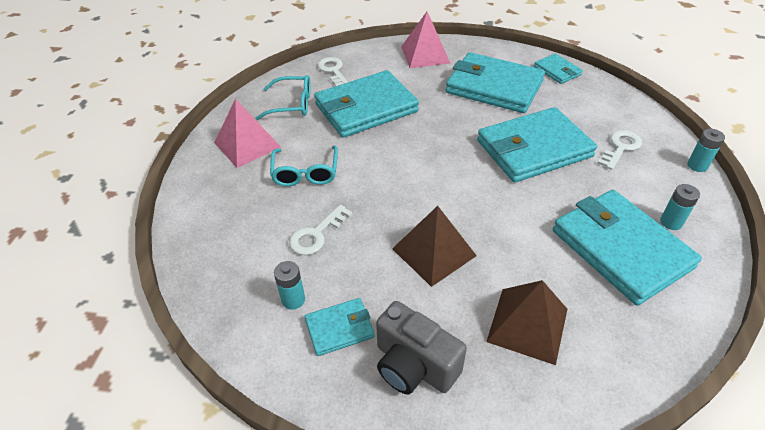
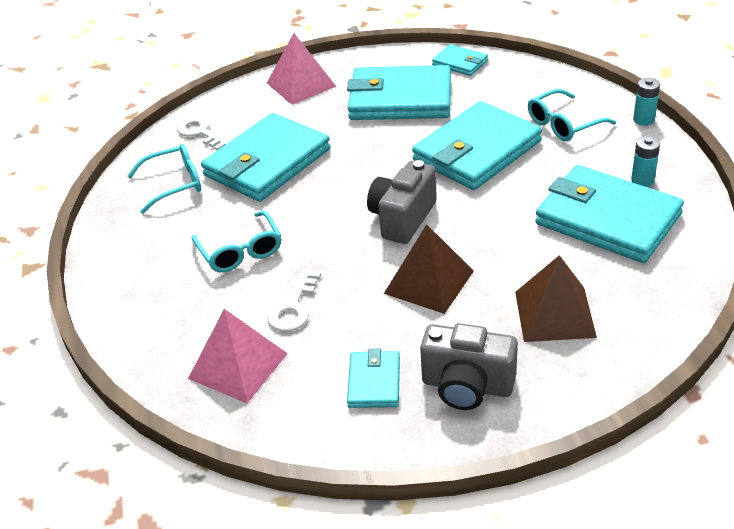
camera: 20 degrees left, 5 degrees down
pink pyramid [214,99,281,168] -> pink pyramid moved to [188,309,288,403]
turquoise battery [274,261,305,310] -> none
turquoise wallet [305,298,375,356] -> turquoise wallet turned 45 degrees counterclockwise [347,349,400,408]
white key [597,130,642,170] -> turquoise glasses [528,89,616,141]
none -> grey camera [367,160,437,244]

